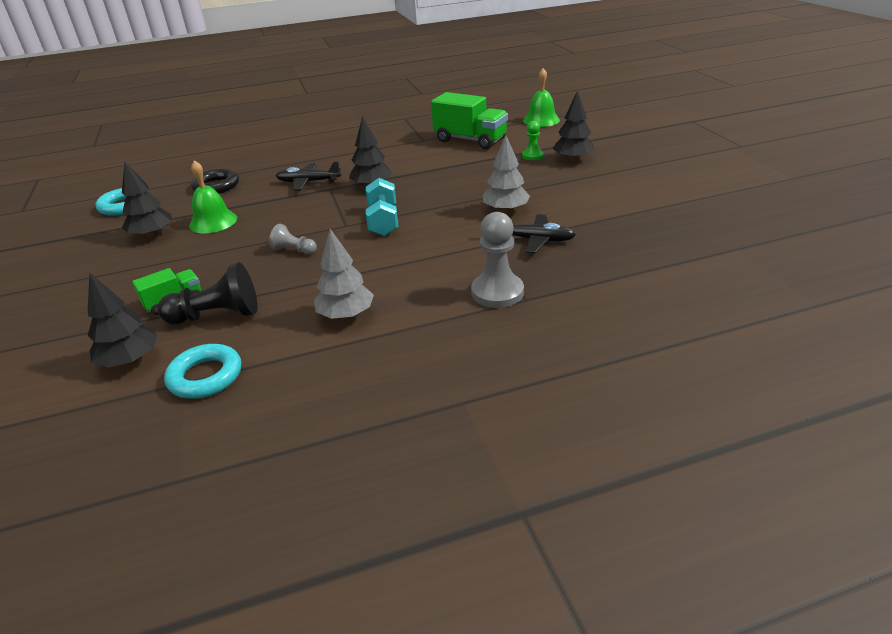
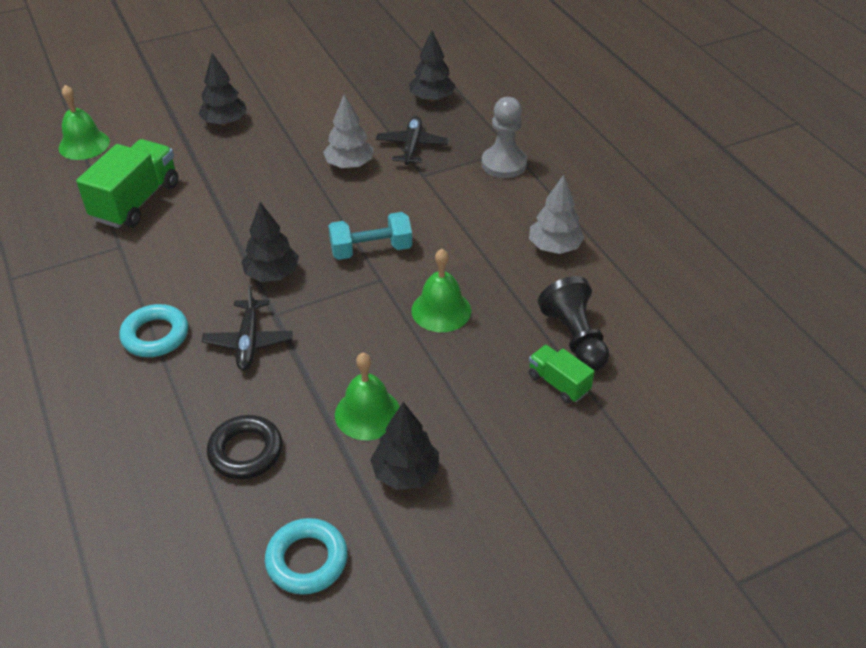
camera: 100 degrees left, 10 degrees up
black tree [88,272,158,368] -> black tree moved to [409,30,456,102]
turquoise ring [164,344,241,399] -> turquoise ring moved to [119,304,188,357]
grey pawn [269,224,317,255] -> green bell [411,249,471,332]
green pawn [522,121,543,160] -> none

